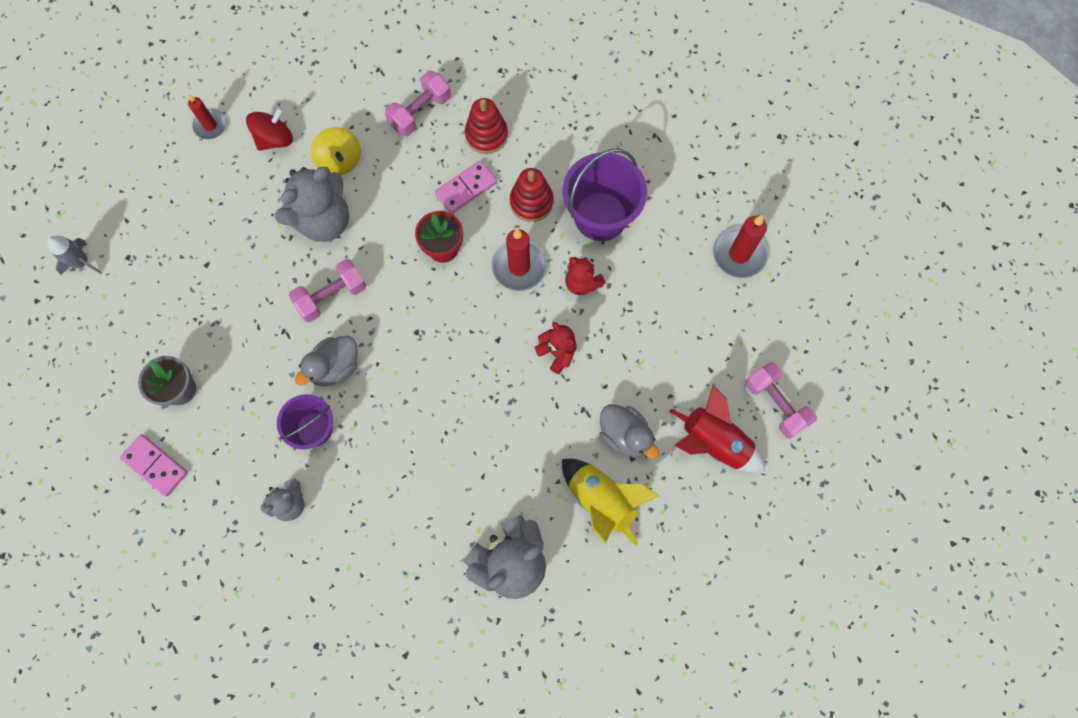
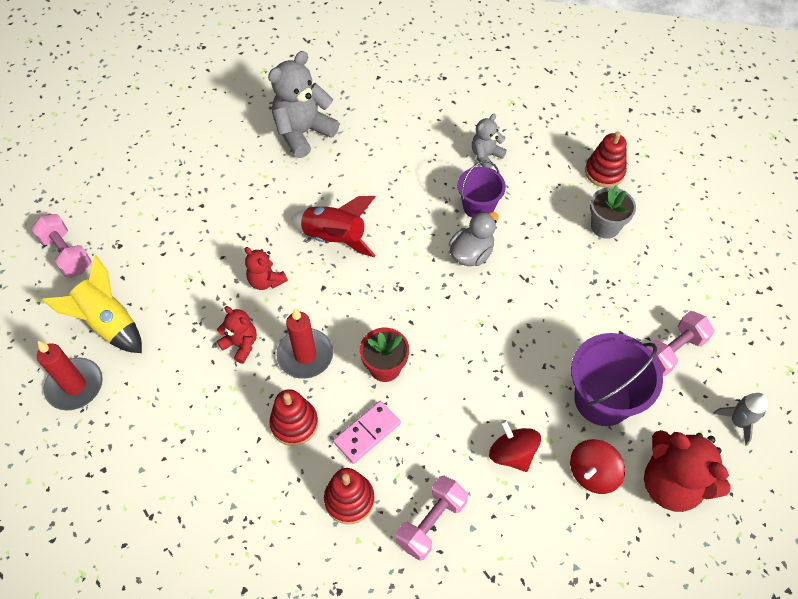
camera: 175 degrees right, 15 degrees down
grey rocket [47,236,102,275] -> grey rocket moved to [713,393,768,446]
pink domino [120,434,188,496] -> red stacking toy [585,131,627,188]
red candle [188,94,226,139] -> red teddy bear [644,430,731,512]
grey teddy bear [275,167,349,242] -> none
pink dumbbell [289,259,366,322] -> pink dumbbell moved to [647,311,714,376]
yellow spinning top [311,127,361,175] -> red spinning top [489,420,541,472]
yellow rocket [562,459,659,546] -> yellow rocket moved to [42,255,142,353]
purple bucket [563,149,647,241] -> purple bucket moved to [571,333,663,426]
grey duck [600,404,659,459] -> none
red rocket [669,385,765,473] -> red rocket moved to [291,196,376,257]

